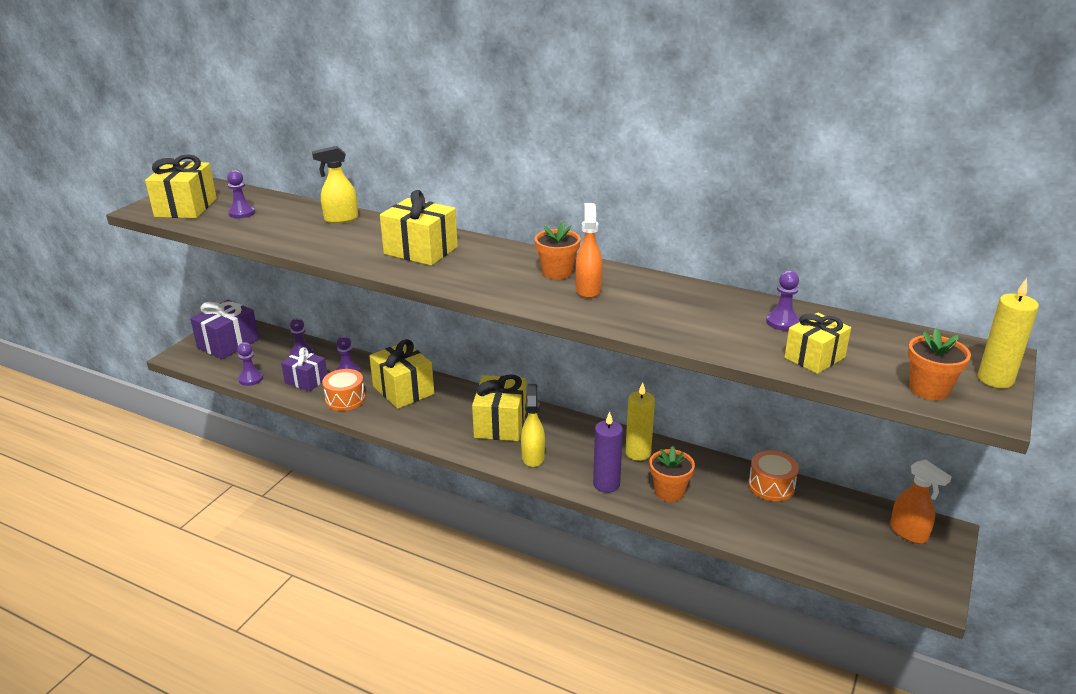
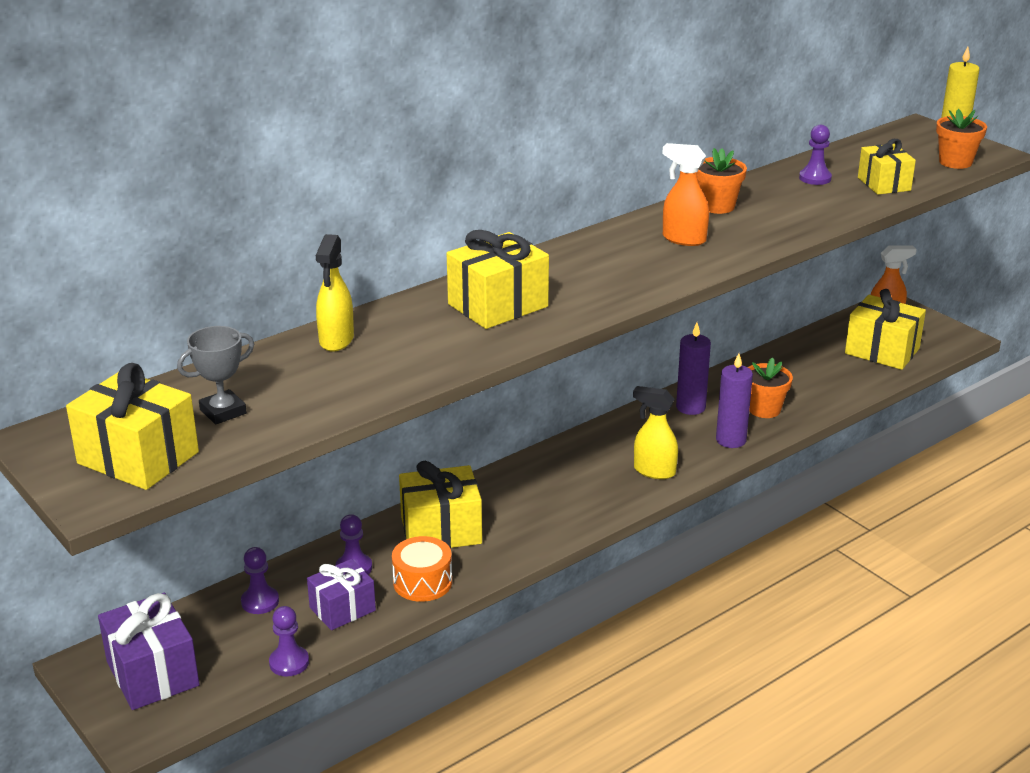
camera: 65 degrees left, 0 degrees up
purple pawn [227,170,255,218] -> grey trophy [177,326,254,424]
yellow gift [472,374,526,441] -> yellow gift moved to [845,289,926,370]
orange flower pot [535,222,581,280] -> orange flower pot moved to [697,148,747,214]
yellow candle [625,382,655,461] -> purple candle [676,323,711,415]
orange drum [748,451,799,501] -> none

